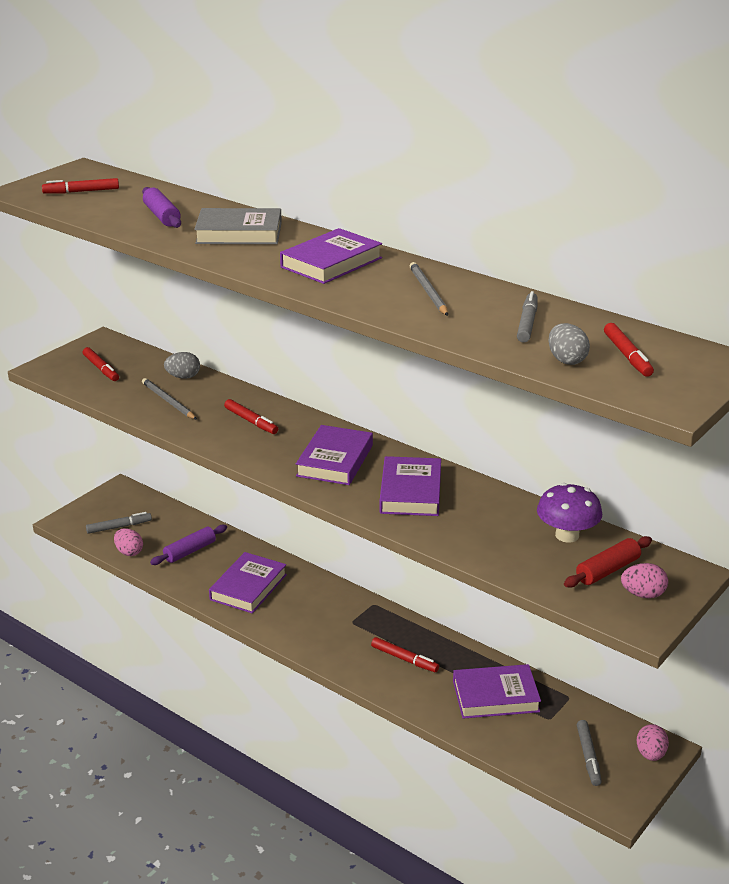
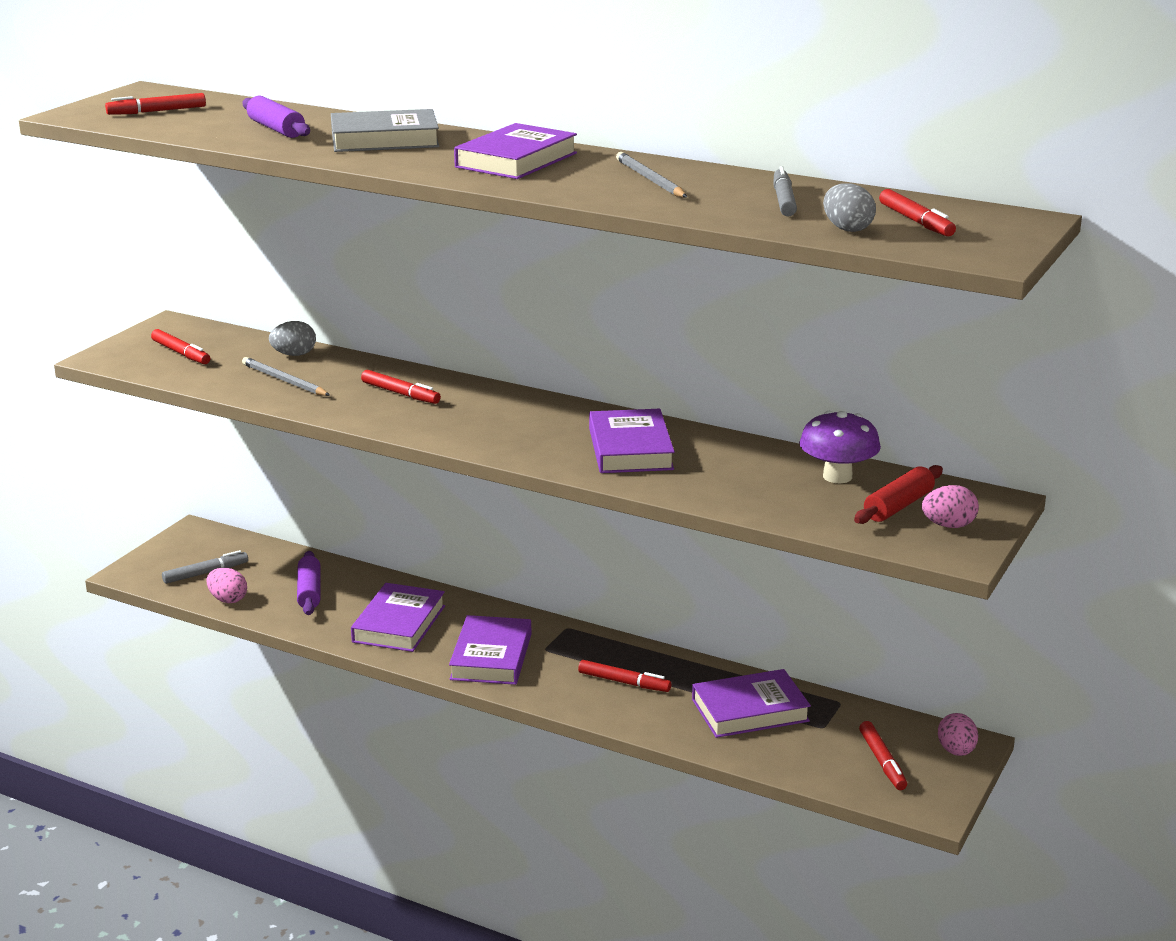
camera: 10 degrees left, 5 degrees down
purple rolling pin [150,525,227,565] -> purple rolling pin turned 45 degrees counterclockwise [297,551,320,615]
purple book [296,425,373,485] -> purple book moved to [449,615,531,685]
grey marker [577,720,602,786] -> red marker [859,721,907,790]

